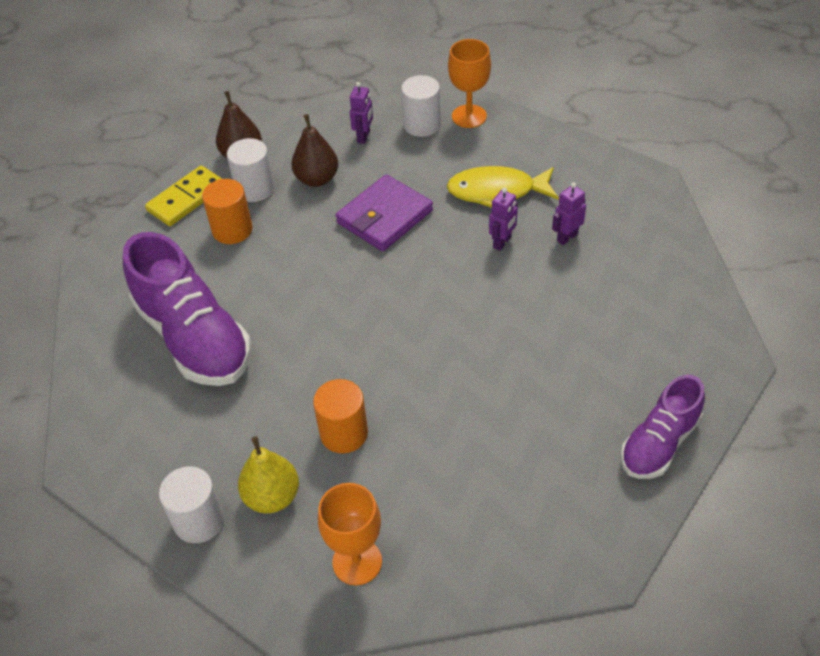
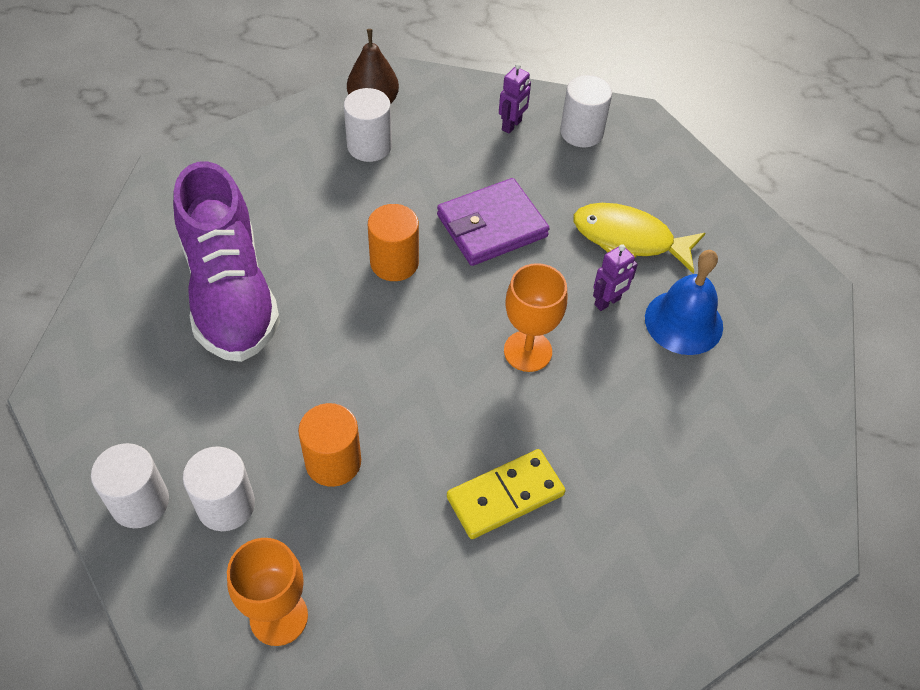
camera: 15 degrees right, 5 degrees up
yellow domino [145,166,222,226] -> yellow domino moved to [447,449,565,539]
orange cylinder [202,179,253,244] -> orange cylinder moved to [368,204,419,281]
yellow pear [238,436,299,513] -> white cylinder [183,447,255,531]
brown pear [291,114,338,187] -> none
orange goblet [448,39,491,128] -> orange goblet moved to [504,263,567,372]
purple robot [552,182,586,245] -> blue bell [645,250,723,355]
purple shoe [620,375,705,479] -> none

